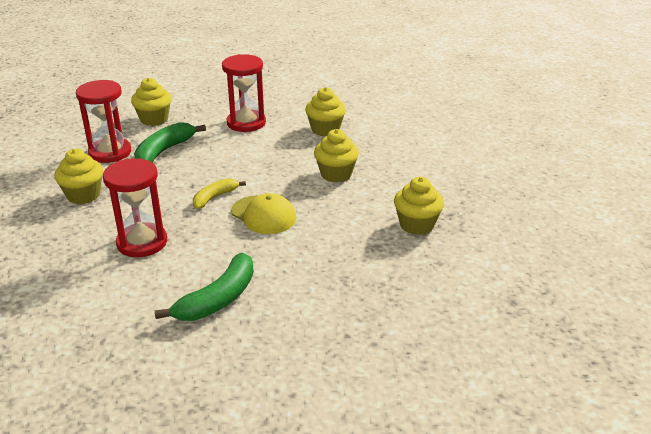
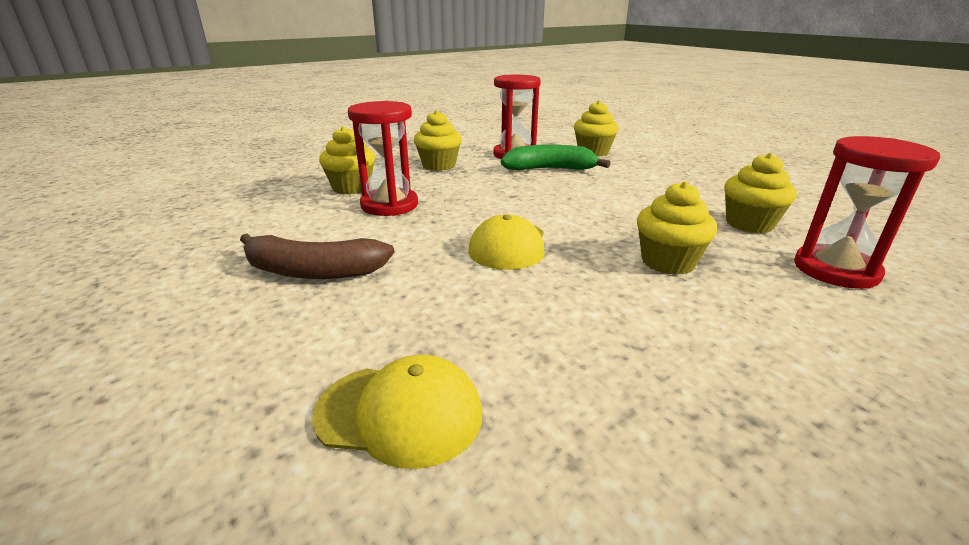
camera: 60 degrees right, 5 degrees down
green banana [155,253,254,321] -> brown banana [240,234,394,279]
yellow banana [193,178,246,209] -> none
red hourglass [222,54,266,132] -> red hourglass moved to [794,136,940,289]
yellow cupcake [394,177,444,235] -> yellow cupcake moved to [319,126,375,194]
none -> yellow cap [312,355,482,469]

